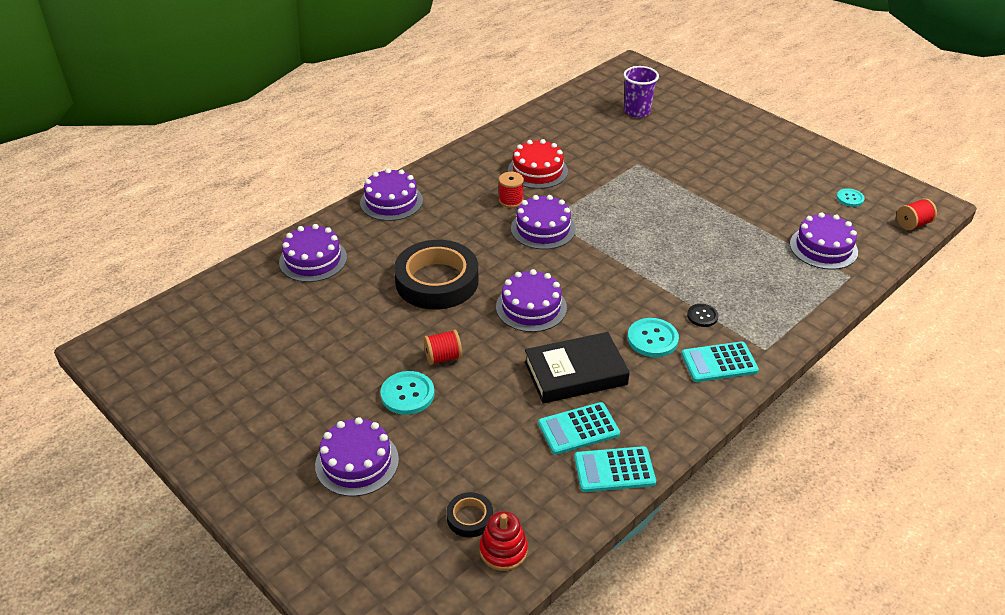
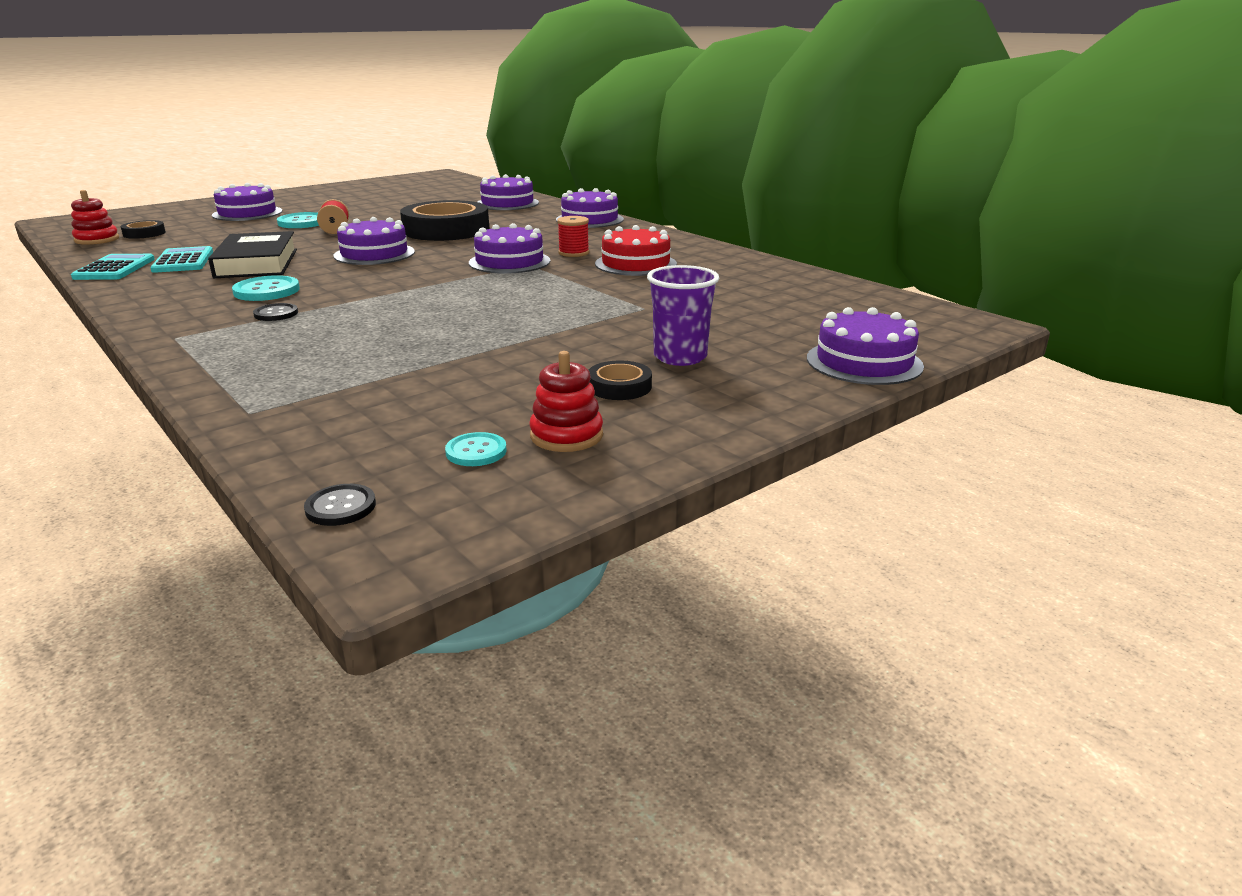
camera: 95 degrees right, 15 degrees down
purple cup [624,66,659,118] -> purple cup moved to [647,265,719,366]
turquoise calculator [681,341,759,382] -> none
purple cake [790,212,858,270] -> purple cake moved to [807,307,924,385]
red spool [897,198,937,230] -> black button [304,484,376,526]
none -> red stacking toy [530,351,603,452]
none -> black tape [589,361,652,400]

